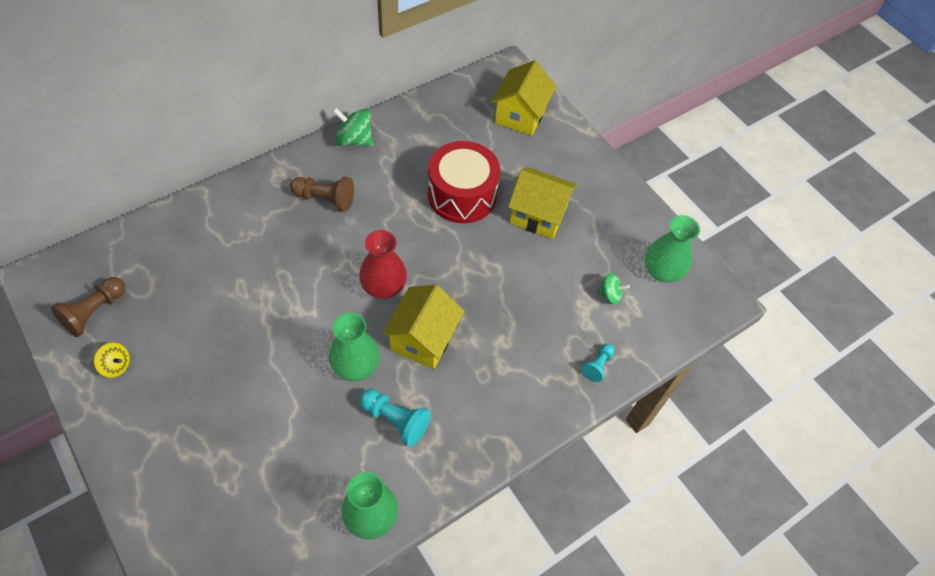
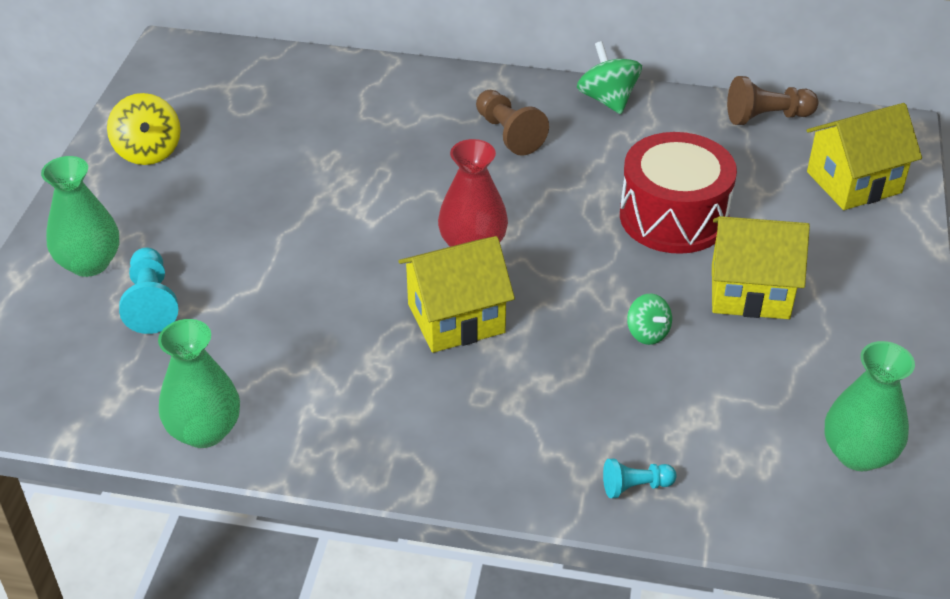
camera: 50 degrees right, 15 degrees down
brown pawn [51,277,126,337] -> brown pawn moved to [727,76,818,125]
yellow spinning top [94,342,130,378] -> yellow spinning top [107,93,181,165], size x1.60
green vase [329,312,380,381] -> green vase moved to [41,156,119,277]
turquoise pawn [359,389,431,447] -> turquoise pawn moved to [119,248,178,334]
yellow house [508,167,577,239] -> yellow house turned 60 degrees counterclockwise [712,216,810,319]
green spinning top [597,273,630,305] -> green spinning top moved to [627,294,672,345]

